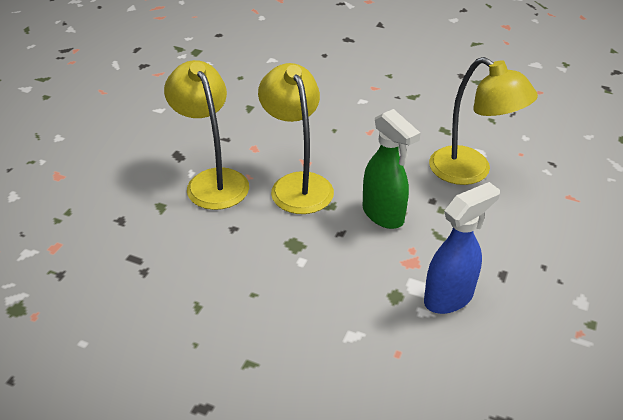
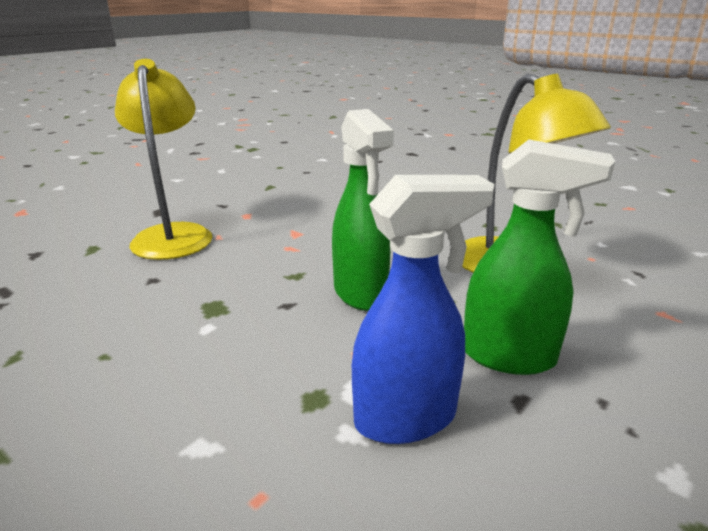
camera: 15 degrees right, 15 degrees down
yellow lamp [258,63,334,214] -> none
none -> green spray bottle [464,139,615,375]

